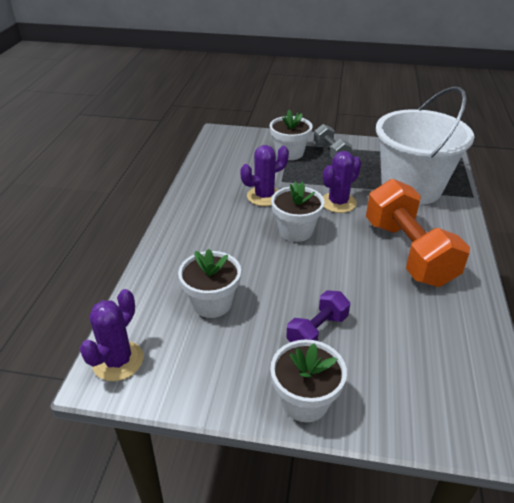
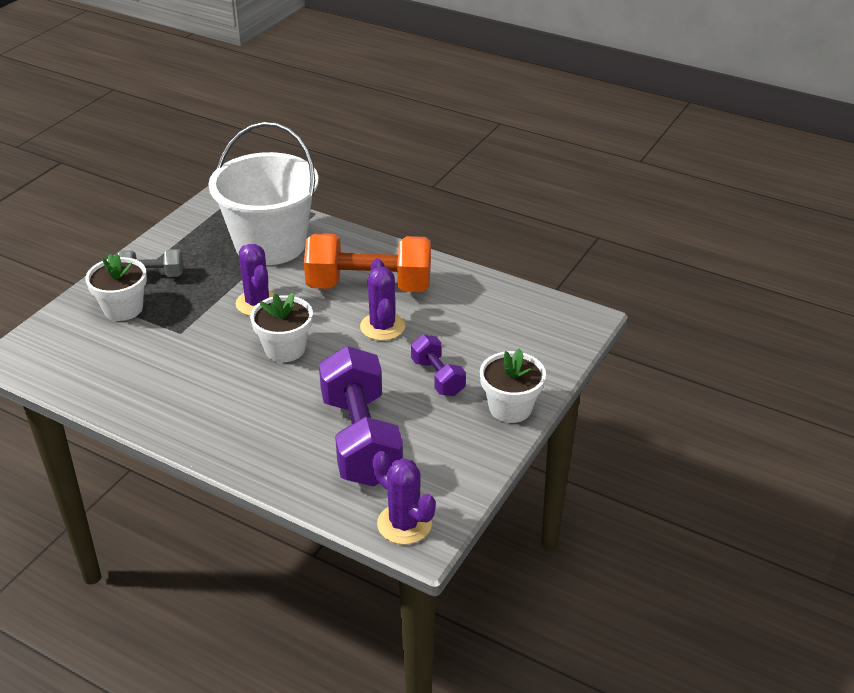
camera: 70 degrees left, 0 degrees up
white flower pot [178,249,241,318] -> purple dumbbell [319,346,403,486]
purple cactus [240,145,289,206] -> purple cactus moved to [360,258,405,341]

